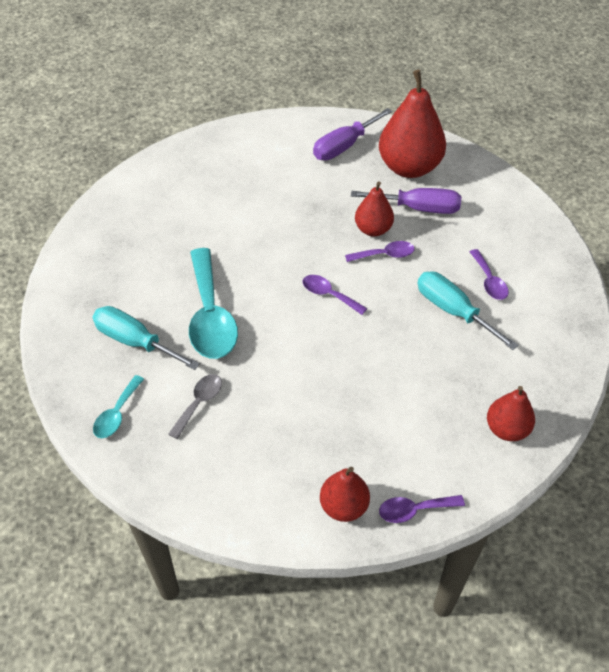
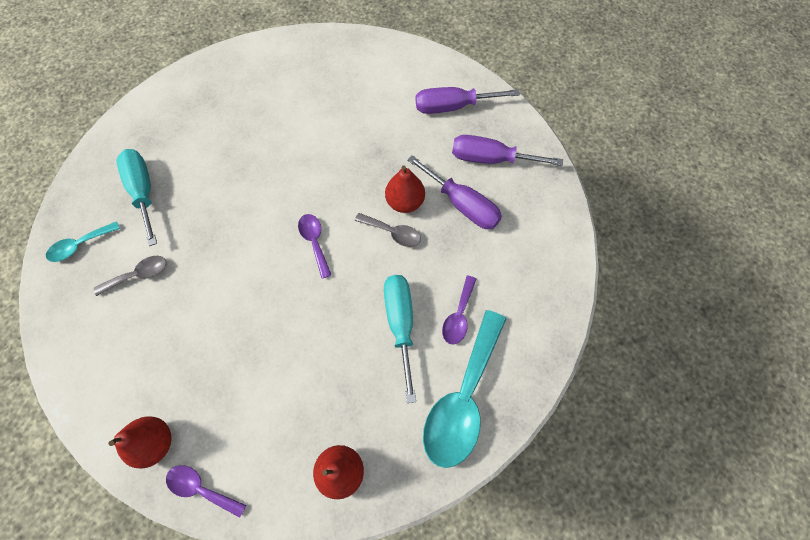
camera: 35 degrees right, 15 degrees up
turquoise spoon [189,248,238,359] -> turquoise spoon moved to [423,310,506,468]
purple spoon [345,241,415,262] -> grey spoon [355,213,421,247]
red pear [379,70,446,178] -> purple screwdriver [452,135,563,166]

